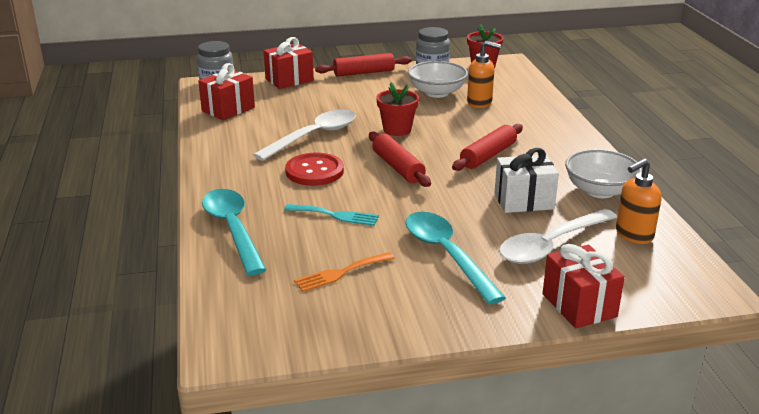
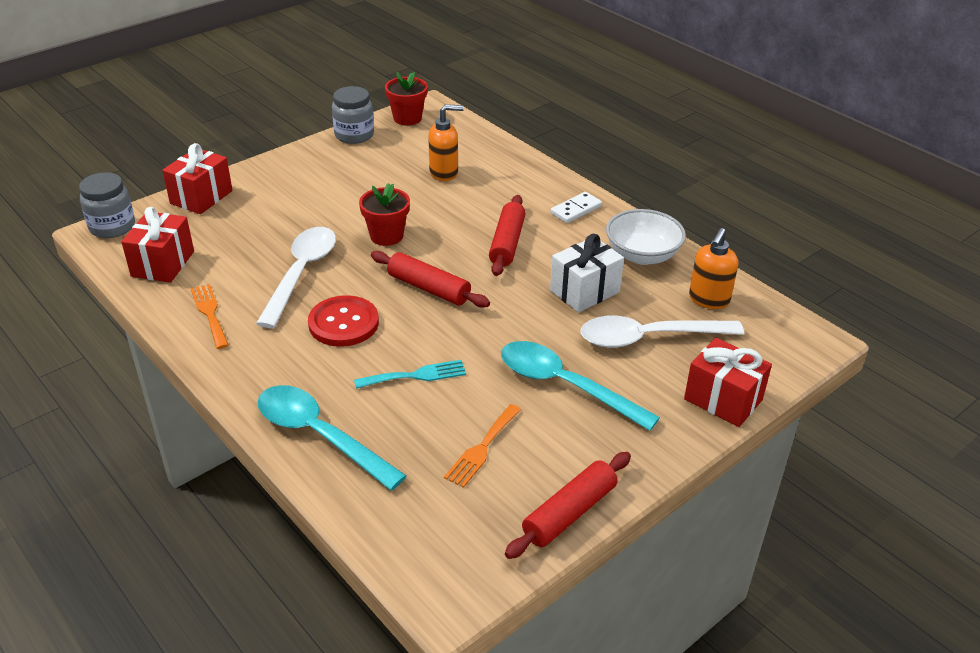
camera: 30 degrees left, 10 degrees up
red rolling pin [315,53,412,77] -> red rolling pin moved to [505,452,631,559]
white bowl [408,61,468,98] -> none
white spoon [499,209,617,264] -> white spoon turned 60 degrees clockwise [581,316,744,348]
none -> orange fork [190,284,229,349]
none -> white domino [550,192,602,223]

